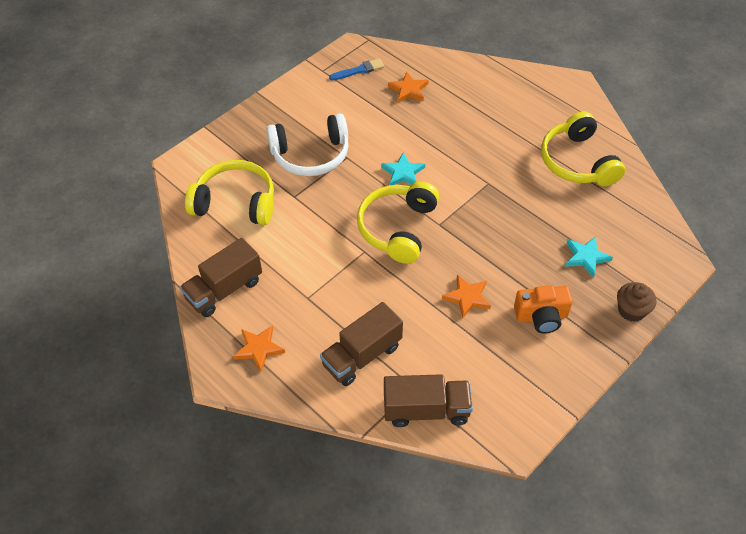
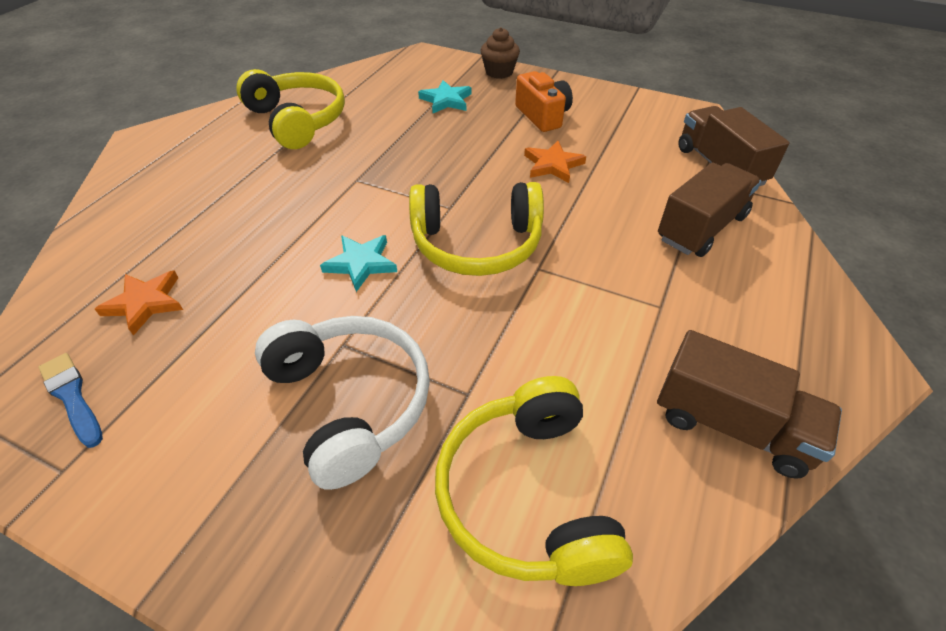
camera: 110 degrees left, 5 degrees down
orange star [233,325,285,372] -> none
brown truck [320,302,403,386] -> brown truck turned 75 degrees counterclockwise [658,162,761,257]
yellow headphones [541,111,625,186] -> yellow headphones turned 90 degrees counterclockwise [236,69,345,149]

